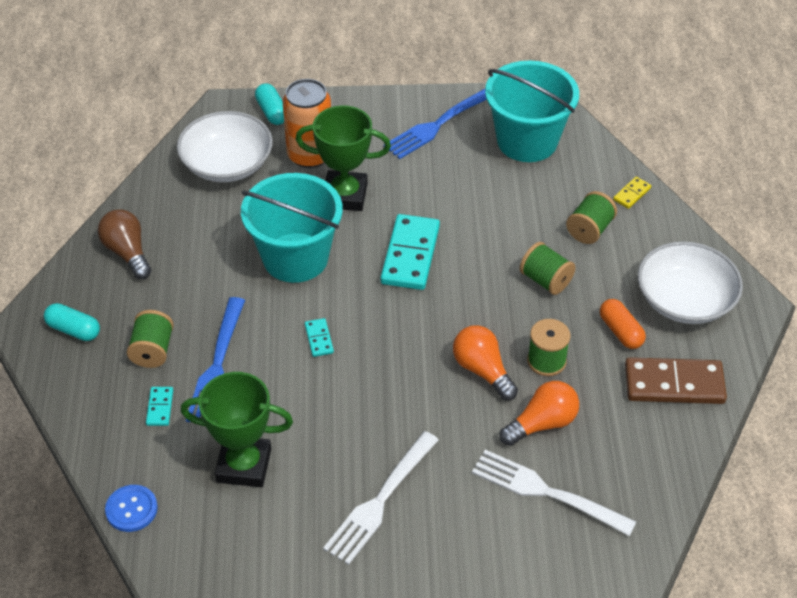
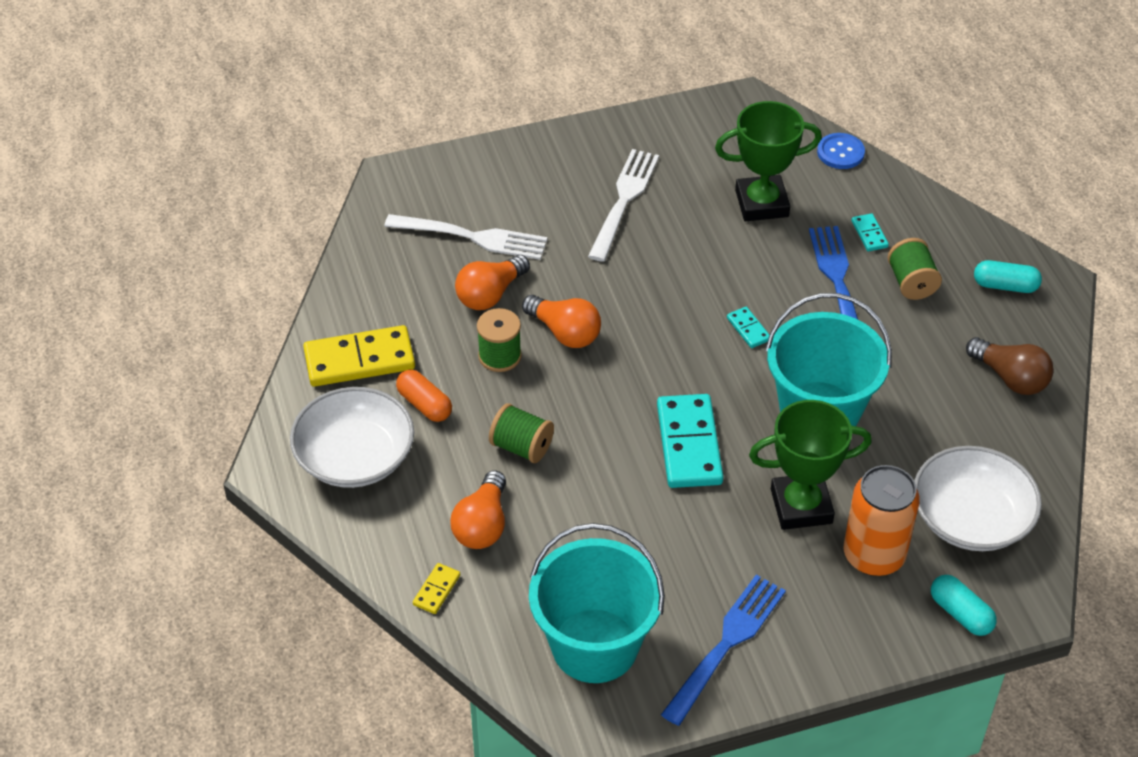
camera: 165 degrees right, 0 degrees up
green spool [566,191,617,244] -> orange light bulb [450,470,506,549]
brown domino [625,357,727,404] -> yellow domino [303,325,415,387]

